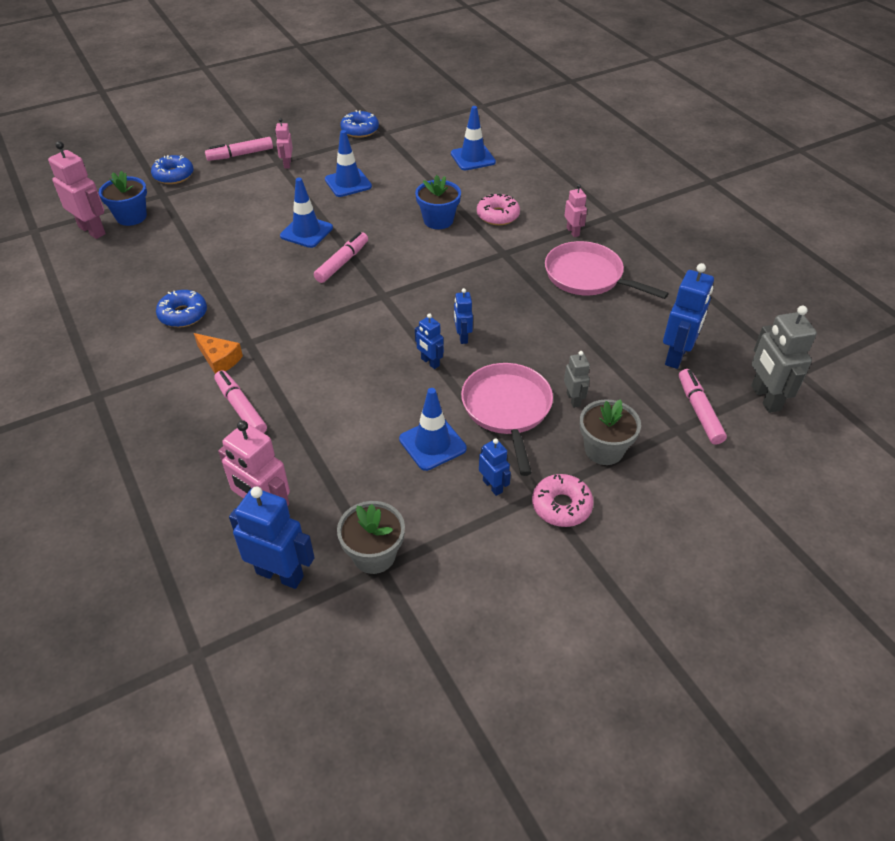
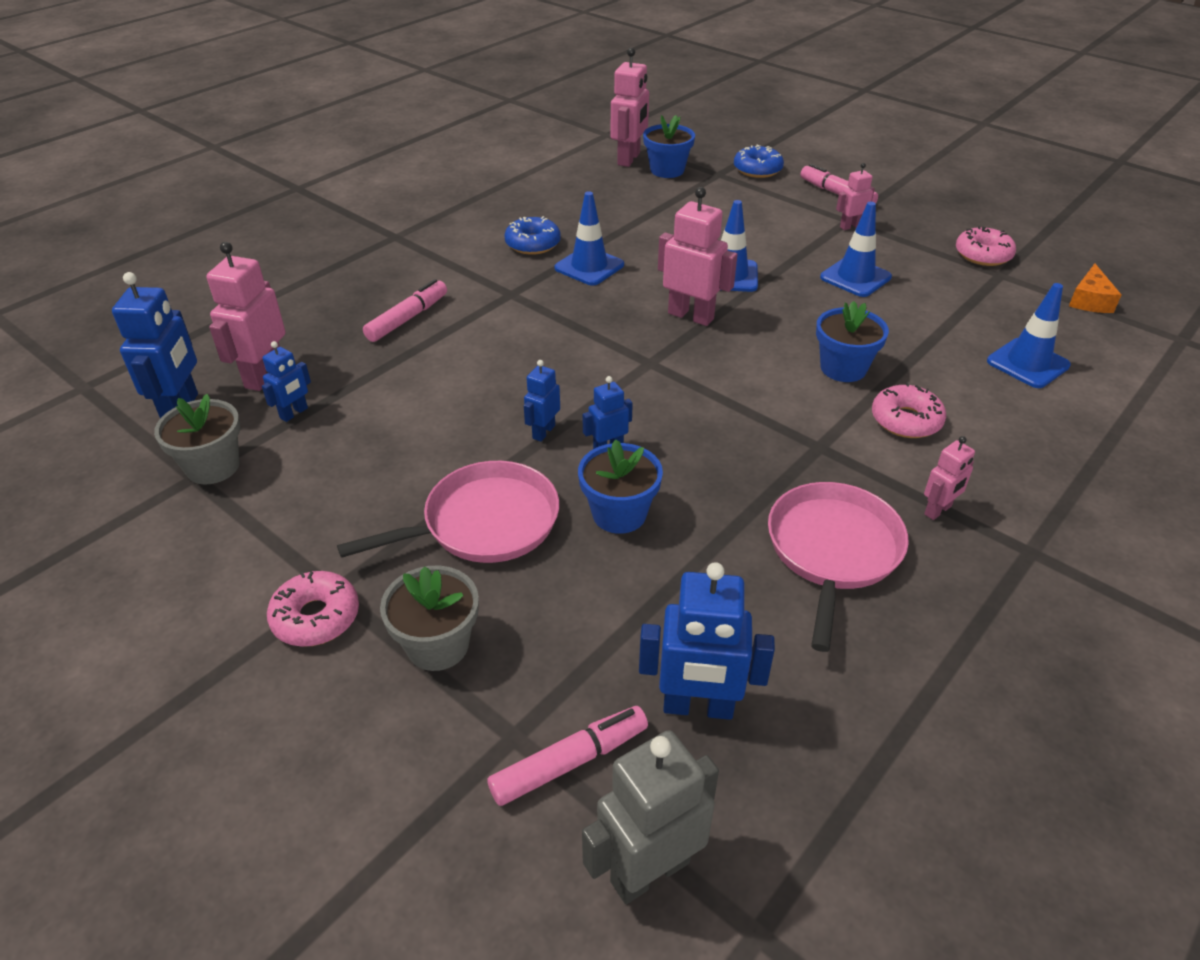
camera: 70 degrees right, 5 degrees down
orange cheese [194,333,243,374] -> orange cheese moved to [1069,264,1121,313]
pink marker [314,232,368,283] -> pink robot [658,187,737,326]
blue donut [340,110,379,138] -> pink donut [956,226,1016,266]
blue traffic cone [399,388,467,471] -> blue traffic cone moved to [554,191,624,285]
blue robot [479,438,511,496] -> blue robot moved to [262,341,311,422]
grey robot [564,351,590,408] -> none
none -> blue flower pot [578,439,663,534]

